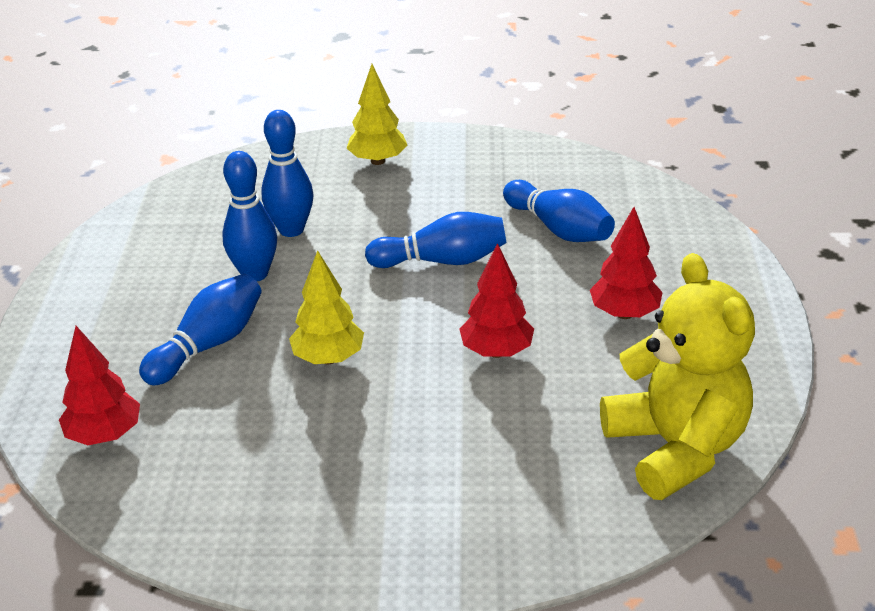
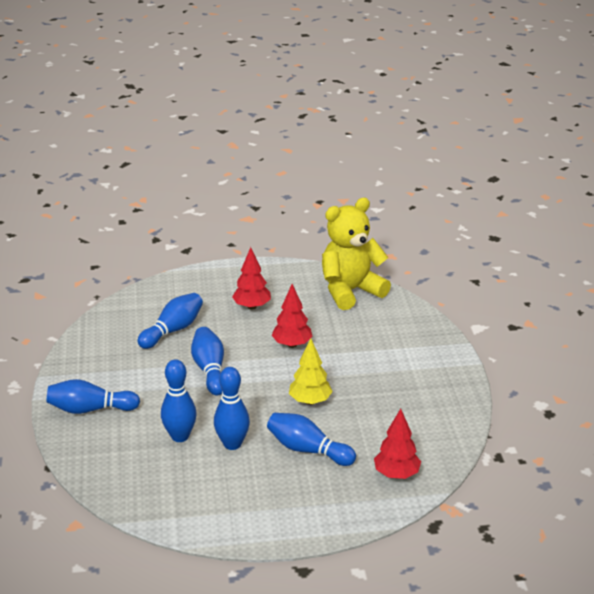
camera: 100 degrees left, 5 degrees down
yellow tree [347,64,407,165] -> blue bowling pin [47,379,140,414]

